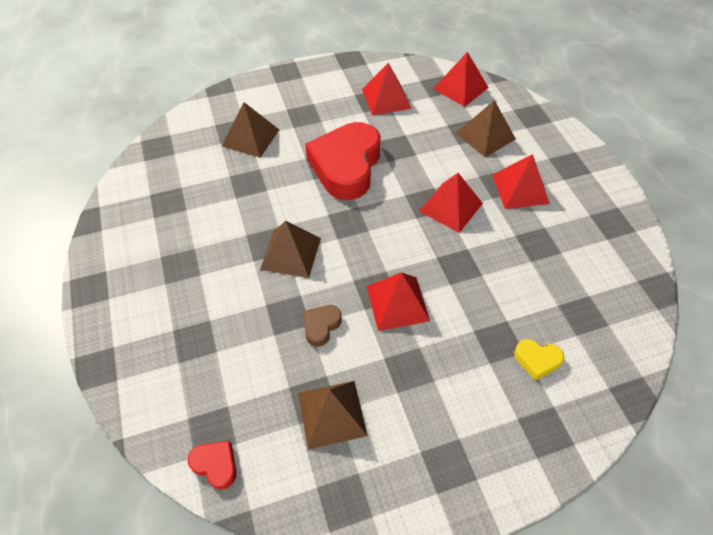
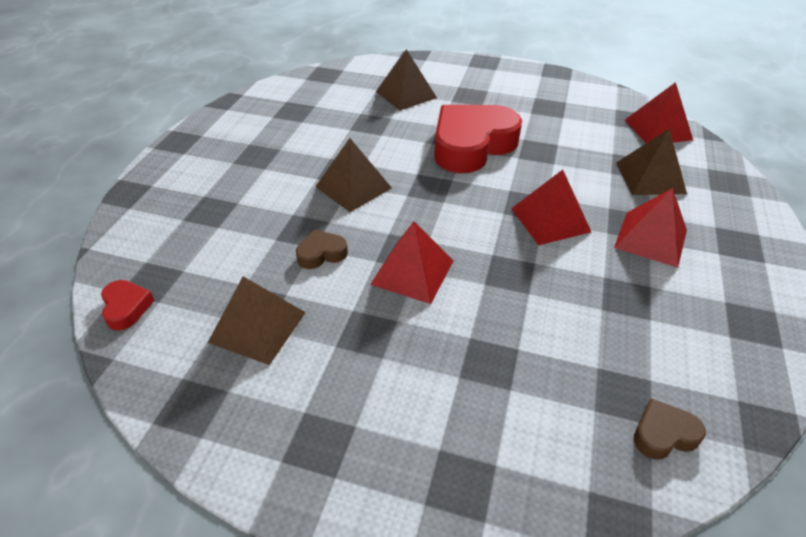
camera: 35 degrees right, 10 degrees down
red pyramid [362,63,412,115] -> none
yellow heart [514,339,564,381] -> none
none -> brown heart [634,398,706,460]

